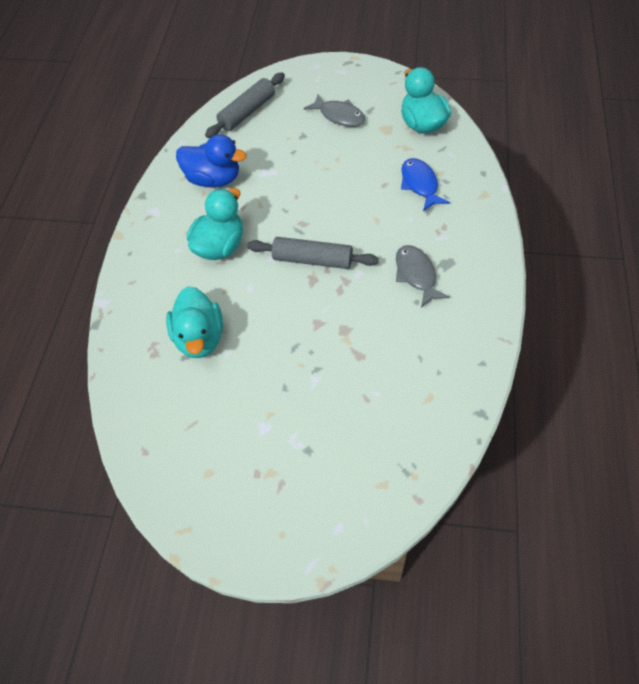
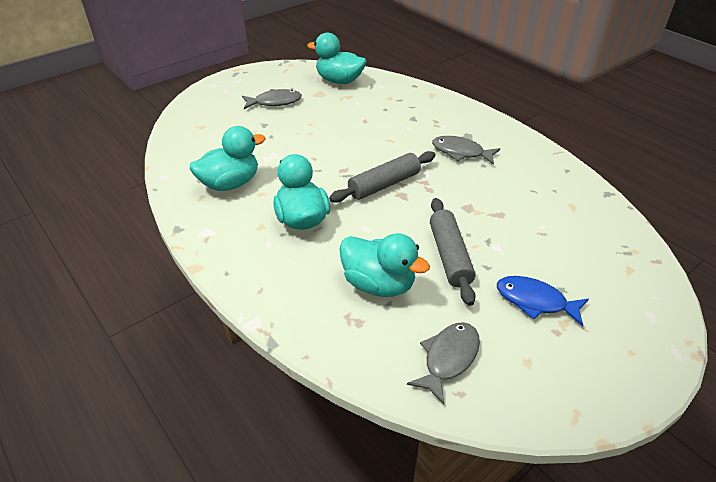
camera: 50 degrees left, 15 degrees down
blue duck [176,134,247,188] -> turquoise duck [190,126,266,191]
grey rolling pin [205,72,285,138] -> grey rolling pin moved to [430,198,476,306]
blue fish [401,158,450,211] -> blue fish moved to [497,276,589,327]
none -> grey fish [407,322,480,405]

